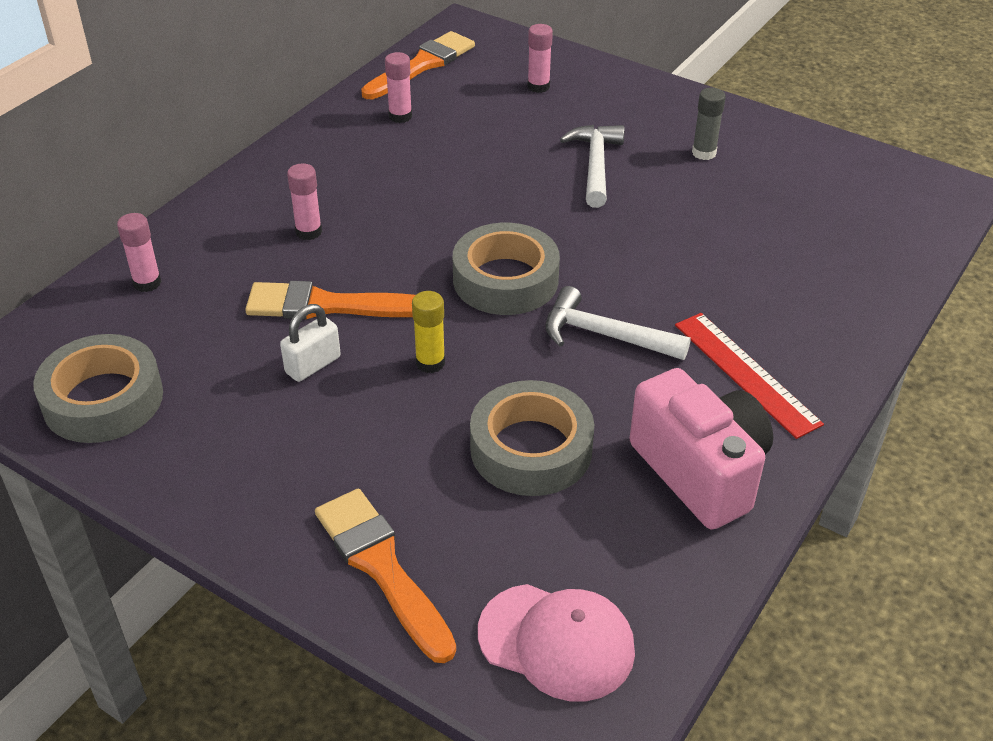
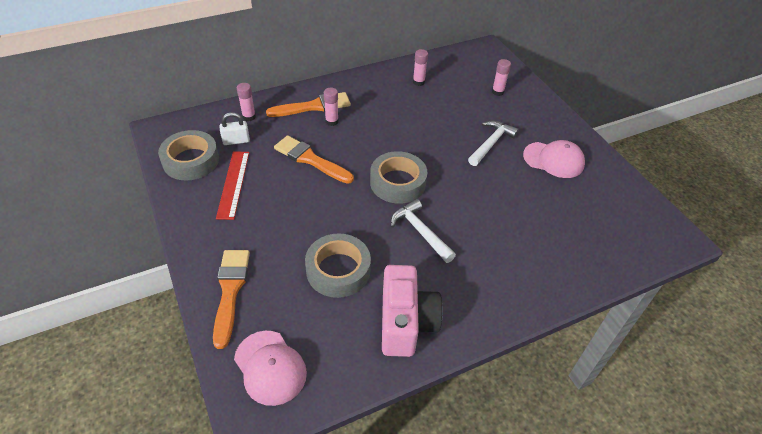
camera: 30 degrees right, 5 degrees up
white padlock [280,304,341,382] -> white padlock moved to [219,112,250,145]
orange brush [361,31,475,99] -> orange brush moved to [266,92,351,117]
yellow glue stick [412,291,445,373] -> none
red ruler [675,313,824,439] -> red ruler moved to [216,151,249,220]
grey glue stick [692,88,726,160] -> pink cap [523,140,585,178]

